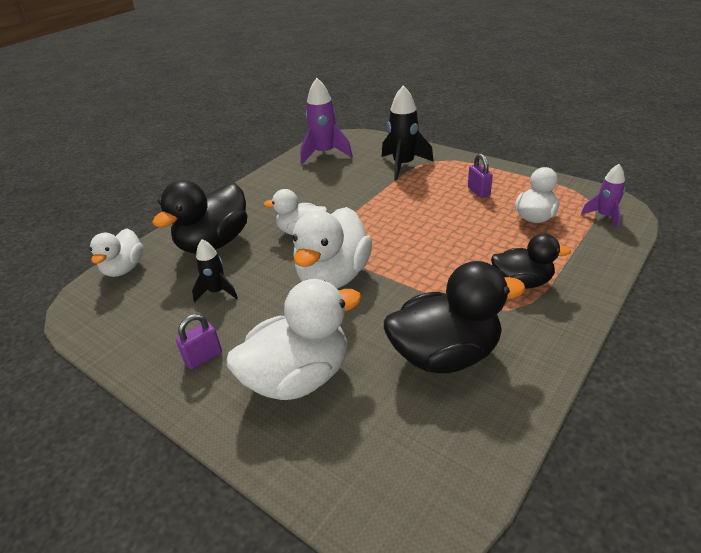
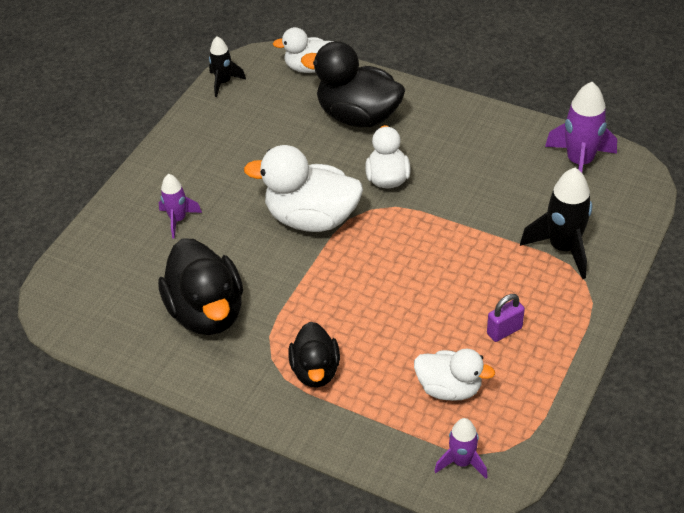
camera: 80 degrees right, 10 degrees up
purple padlock [176,314,222,369] -> none
black rocket [192,239,238,302] -> black rocket moved to [209,36,246,97]
white duck [227,279,361,400] -> purple rocket [159,174,202,239]

